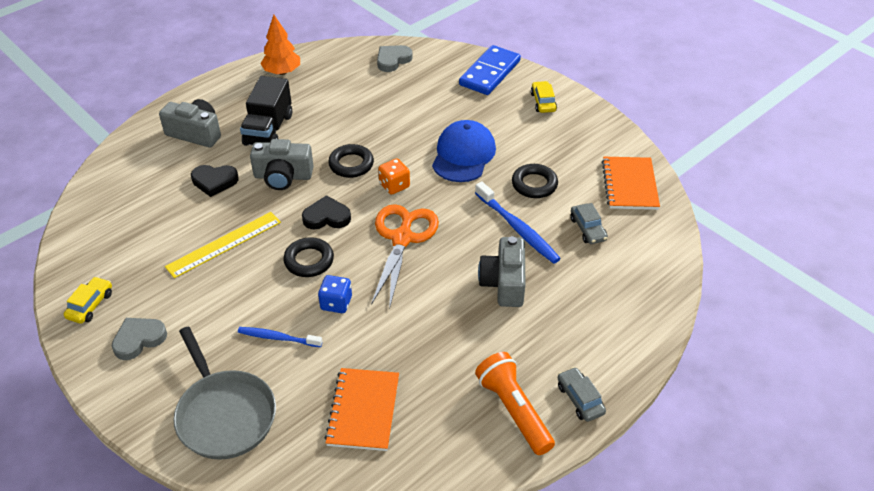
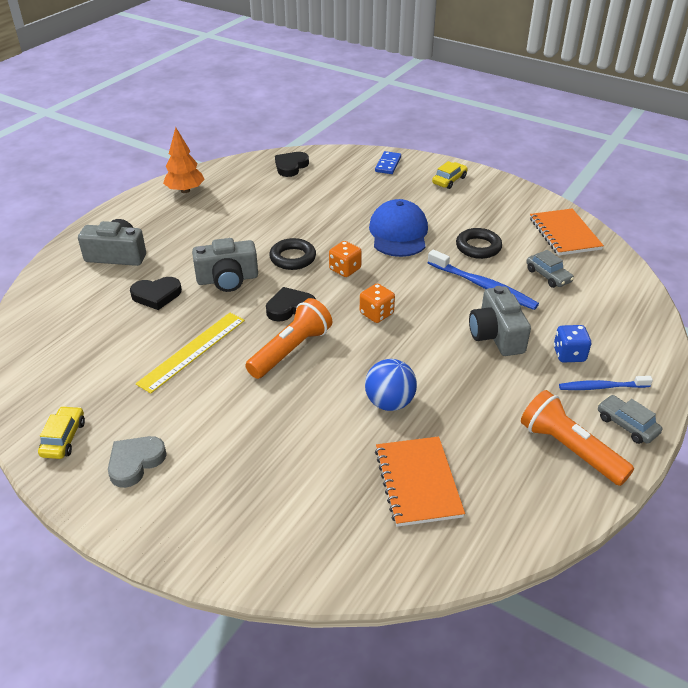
camera: 15 degrees left, 5 degrees down
grey pan [174,326,276,460] -> none
blue toothbrush [238,327,322,347] -> blue toothbrush moved to [559,376,653,390]
black truck [240,76,292,146] -> none
black ring [284,237,334,277] -> orange flashlight [245,298,332,379]
blue dice [318,275,352,313] -> blue dice moved to [554,325,591,363]
orange scissors [371,204,439,310] -> orange dice [360,284,395,323]
grey heart [377,45,413,72] -> black heart [275,152,309,177]
blue domino [459,45,521,95] -> blue domino [375,151,401,174], size x0.56
yellow car [531,81,557,113] -> yellow car turned 60 degrees clockwise [432,161,468,189]
none -> blue ball [365,359,417,411]

